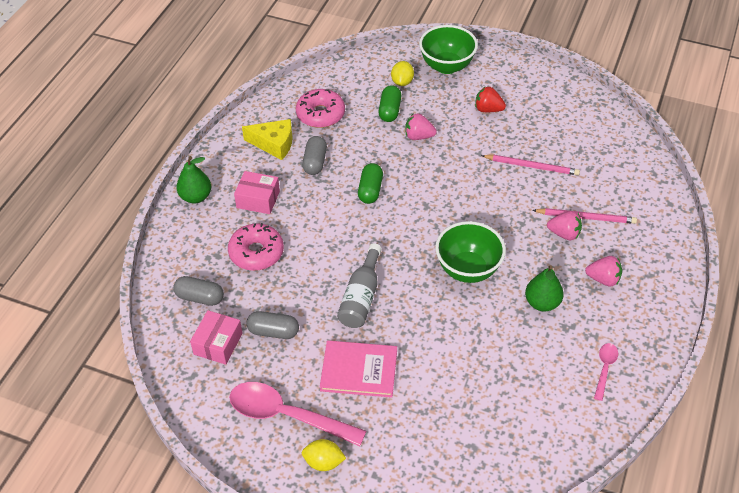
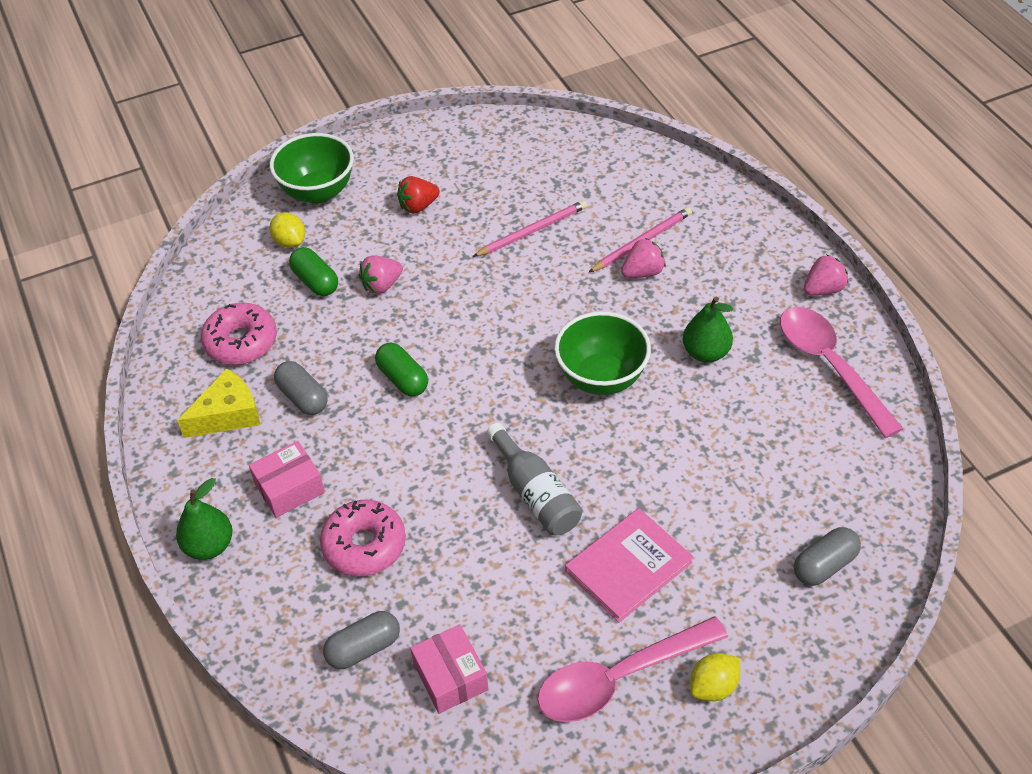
camera: 45 degrees left, 0 degrees up
grey capsule [246,311,299,339] -> grey capsule moved to [794,527,861,586]
pink strawberry [585,256,622,287] -> pink strawberry moved to [804,254,848,296]
pink spoon [594,343,618,401] -> pink spoon [780,307,903,438], size x2.07

